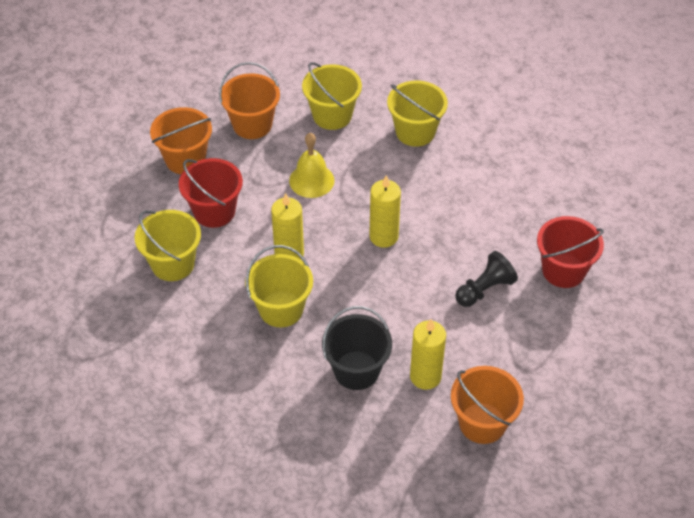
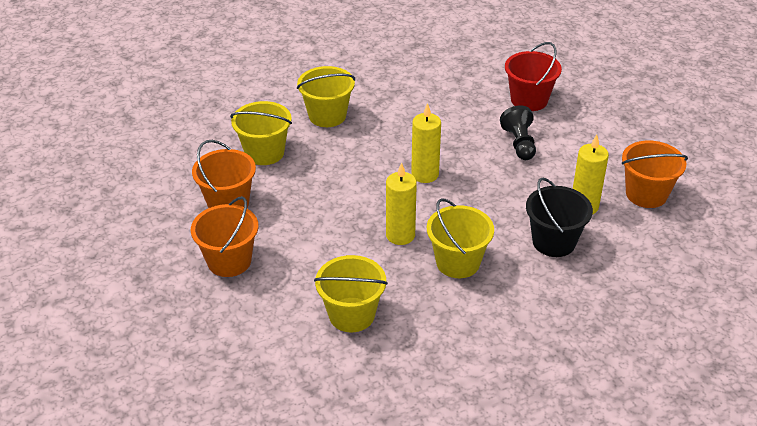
camera: 60 degrees left, 10 degrees down
red bucket [179,158,243,228] -> none
yellow bell [289,133,335,198] -> none

